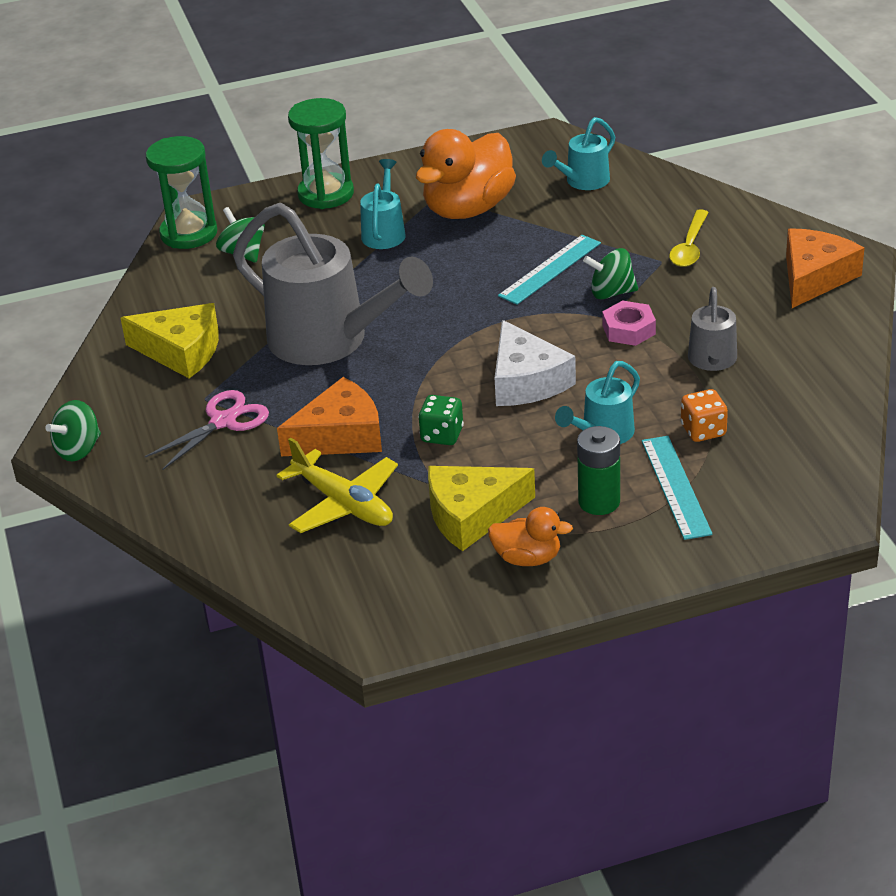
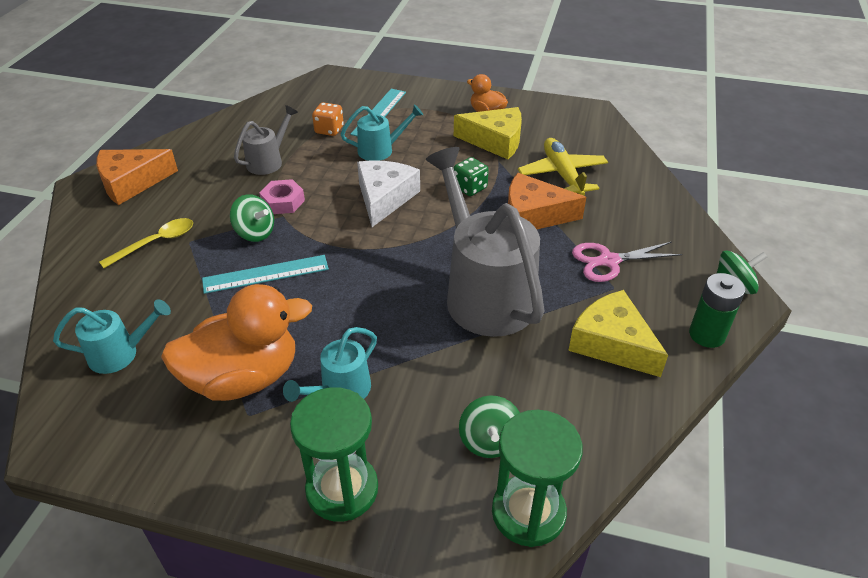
camera: 150 degrees left, 5 degrees up
green battery [577,426,620,515] -> green battery moved to [689,273,745,348]

